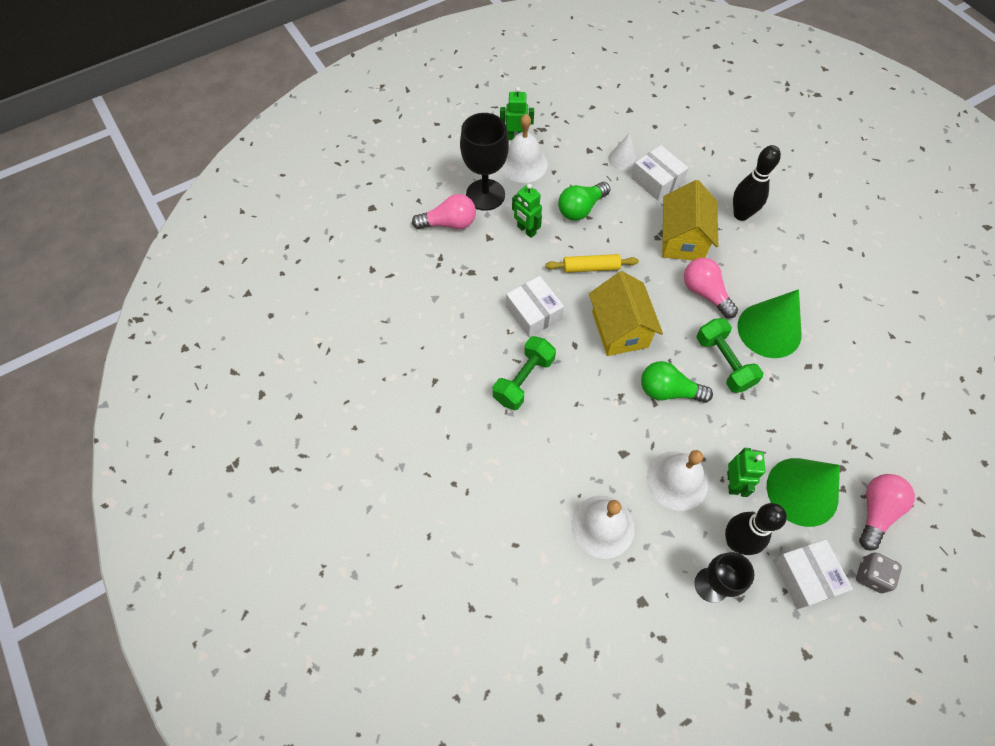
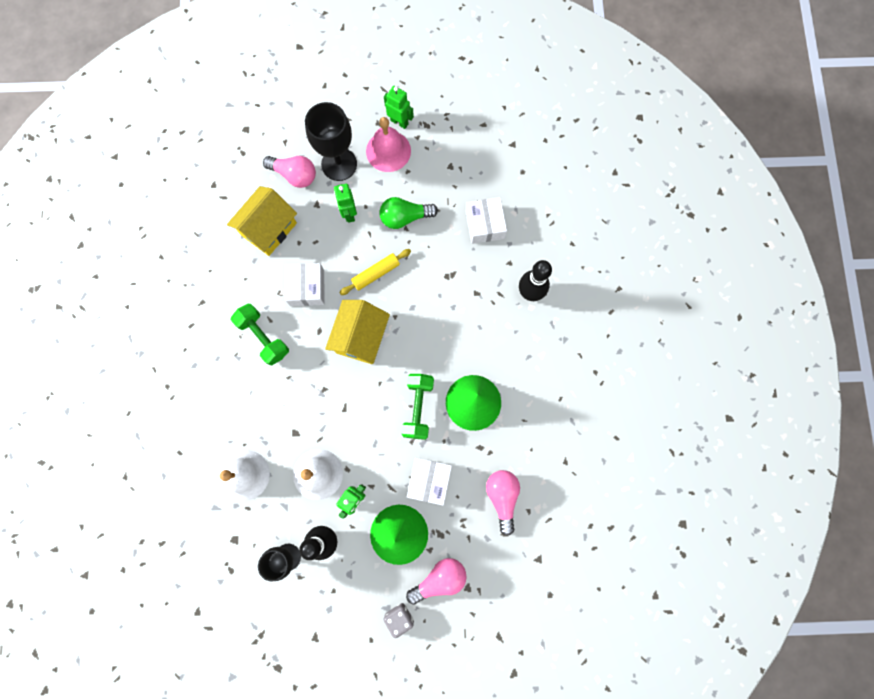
camera: 30 degrees right, 15 degrees up
green dumbbell [493,336,556,410] -> green dumbbell turned 75 degrees clockwise [231,304,289,365]
white bell [501,114,548,183] -> pink bell [366,117,411,172]
yellow rolling pin [545,254,639,273] -> yellow rolling pin turned 60 degrees counterclockwise [339,249,411,295]
white cone [608,133,638,171] -> none
green light bulb [641,361,713,403] -> none
yellow house [662,180,718,260] -> yellow house moved to [227,186,297,256]
pink light bulb [684,258,738,318] -> pink light bulb moved to [486,470,520,536]
white box [773,539,853,609] -> white box moved to [407,458,452,505]

